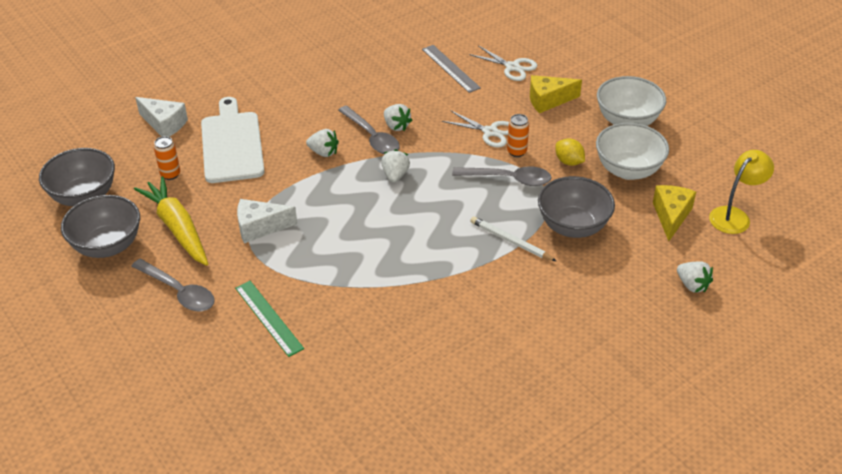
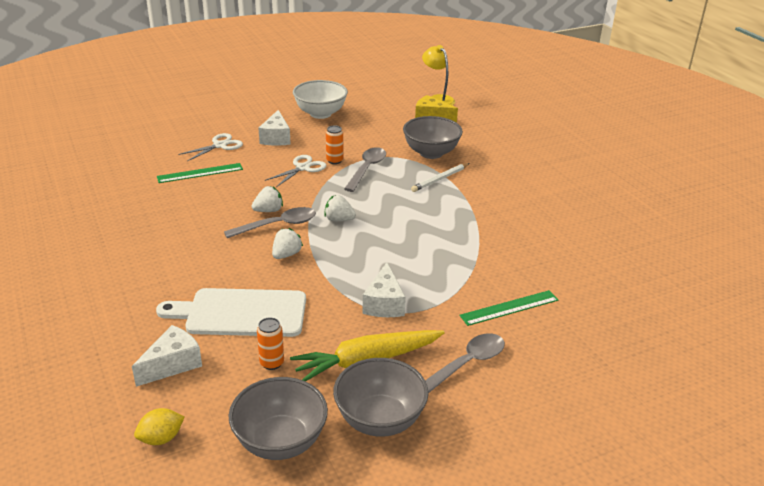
camera: 80 degrees left, 10 degrees down
grey ruler [422,45,481,93] -> green ruler [157,163,243,183]
yellow cheese [530,75,582,113] -> white cheese [258,110,291,146]
yellow lemon [555,138,585,166] -> yellow lemon moved to [134,408,184,445]
white bowl [596,123,669,180] -> none
white strawberry [677,261,713,293] -> none

